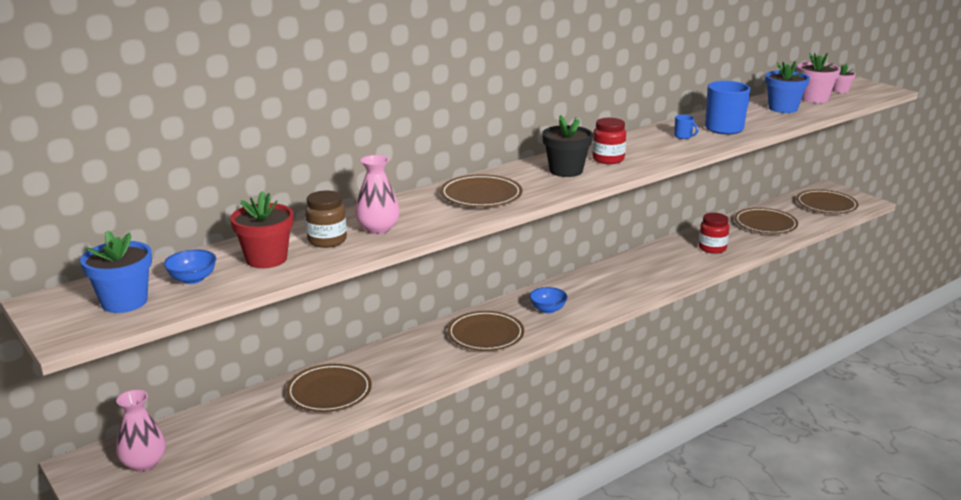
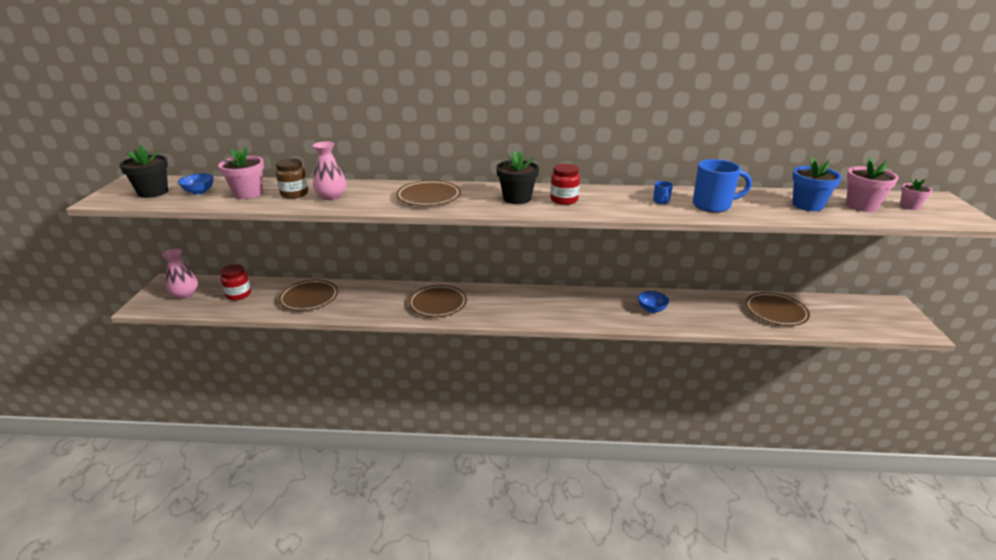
camera: 40 degrees right, 5 degrees up
blue flower pot [80,230,152,313] -> black flower pot [119,145,168,198]
red flower pot [230,191,293,268] -> pink flower pot [218,147,264,199]
blue bowl [529,287,568,314] -> blue bowl moved to [638,291,669,313]
red jar [699,213,729,254] -> red jar moved to [220,264,251,301]
brown plate [796,190,858,214] -> none

